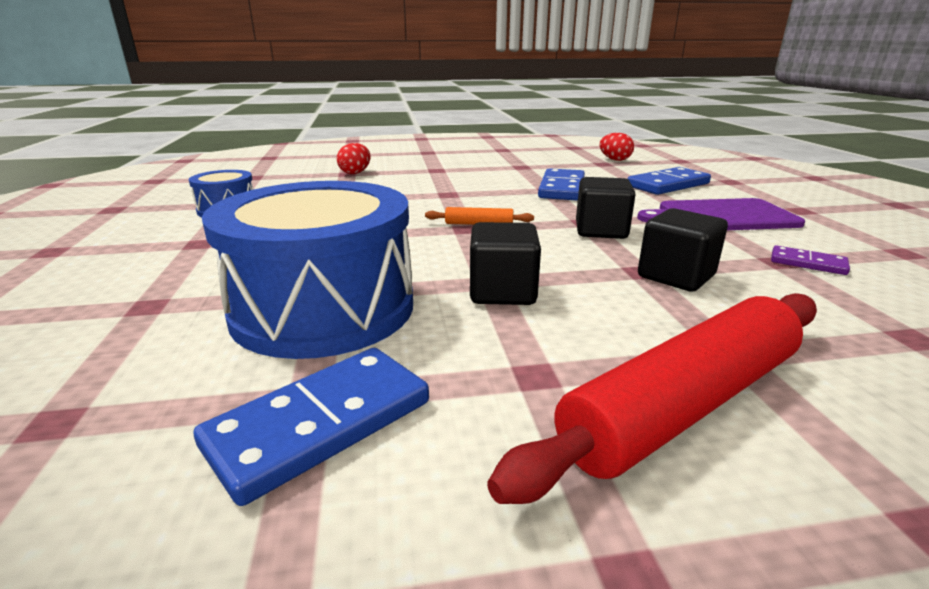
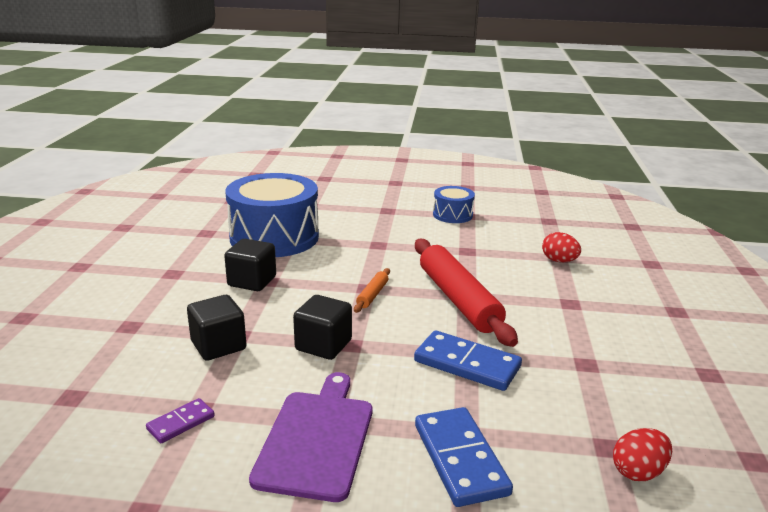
camera: 105 degrees right, 0 degrees up
blue domino [194,348,429,506] -> none
red rolling pin [487,293,817,504] -> red rolling pin moved to [415,239,518,347]

